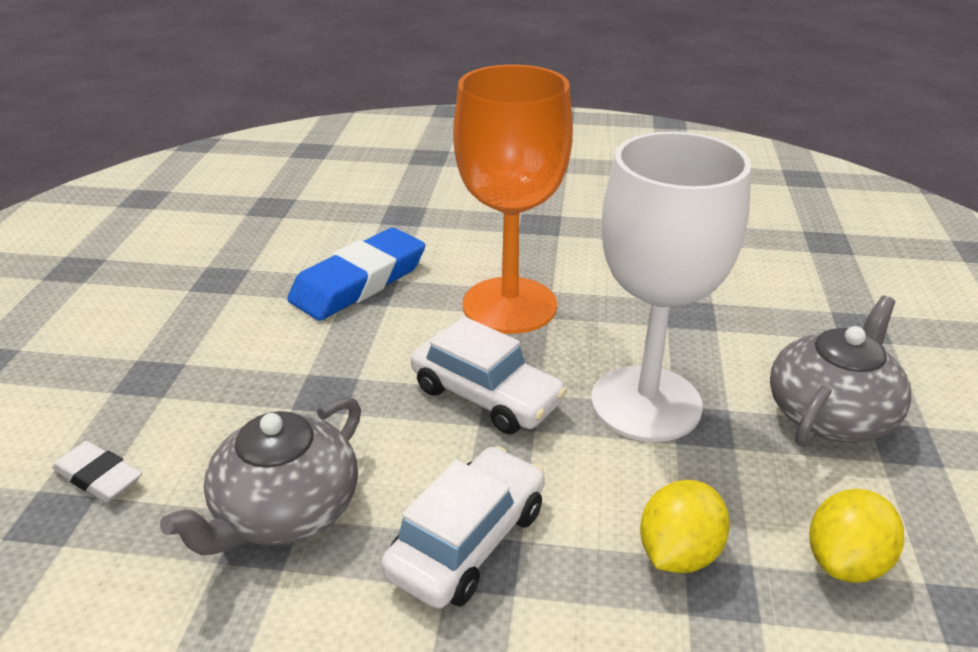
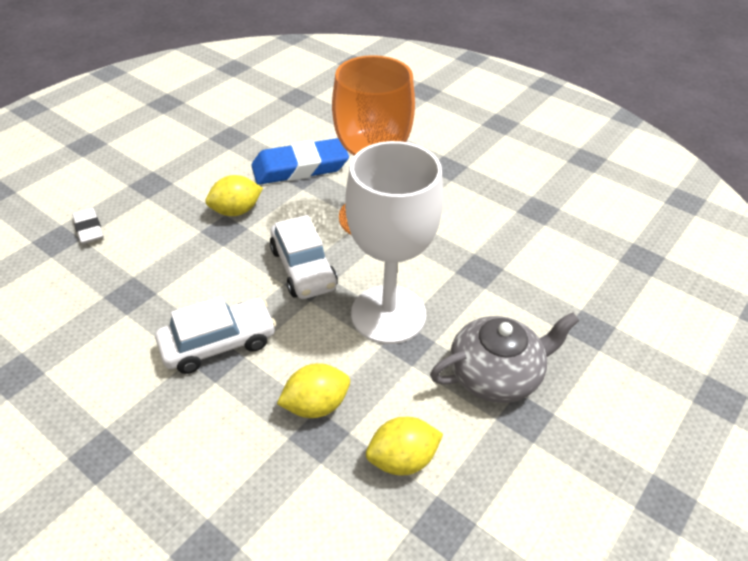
camera: 30 degrees right, 10 degrees up
grey teapot [160,397,361,555] -> none
none -> yellow lemon [206,175,263,216]

